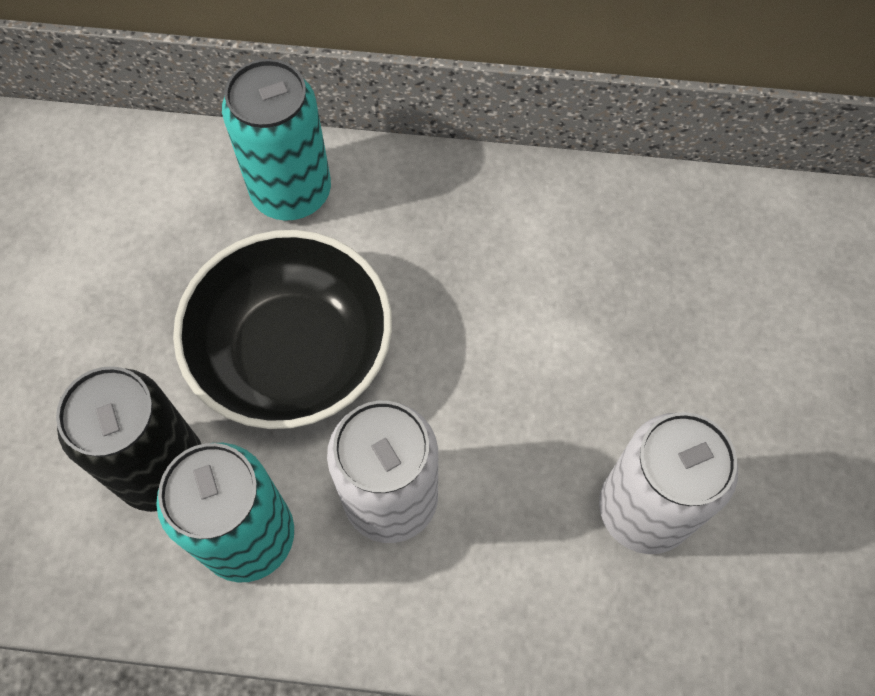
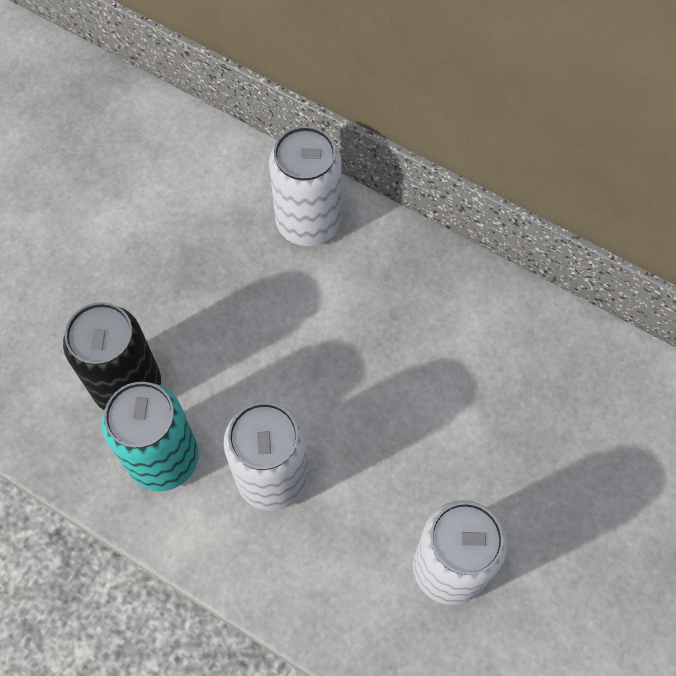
camera: 25 degrees right, 0 degrees up
black bowl [173,230,392,429] -> none
turquoise can [222,59,331,221] -> white can [269,126,341,246]

